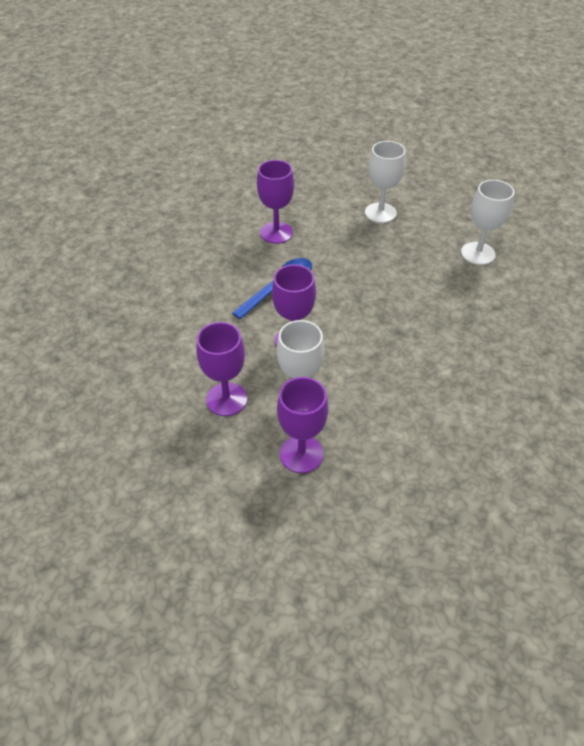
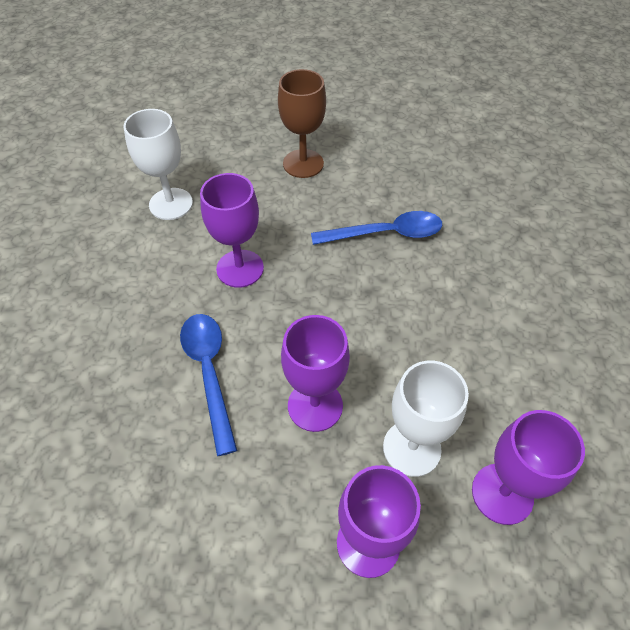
camera: 60 degrees left, 5 degrees up
purple goblet [257,160,294,244] -> purple goblet moved to [200,173,264,288]
white goblet [461,180,514,265] -> brown goblet [278,69,326,178]
none -> blue spoon [311,211,442,245]

